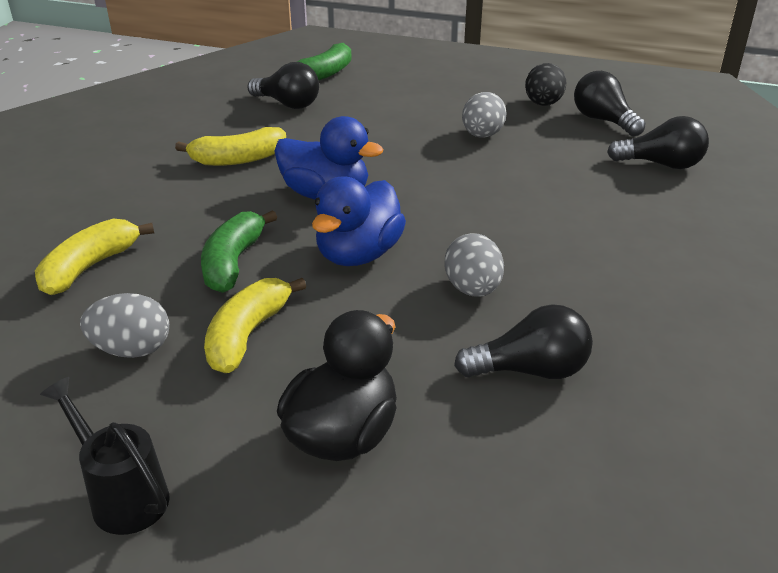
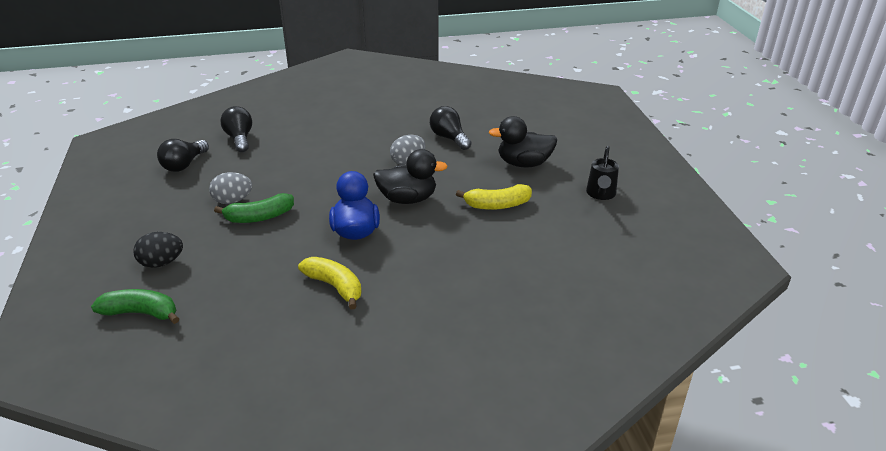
camera: 120 degrees left, 0 degrees up
yellow banana [35,219,154,295] -> none
grey egg [80,293,169,358] -> none
green banana [201,210,277,293] -> green banana moved to [214,193,294,223]
black light bulb [248,62,319,109] -> none
blue duck [312,176,406,266] -> black duck [373,149,448,204]
black egg [525,63,567,106] -> black egg moved to [133,232,183,268]

